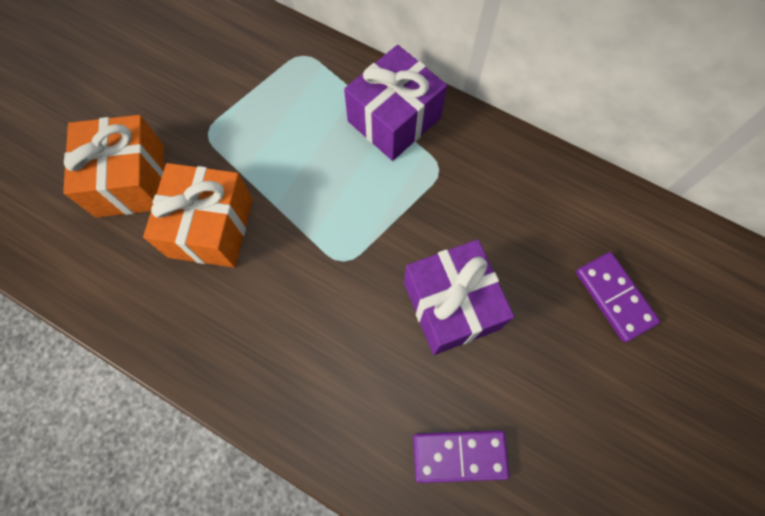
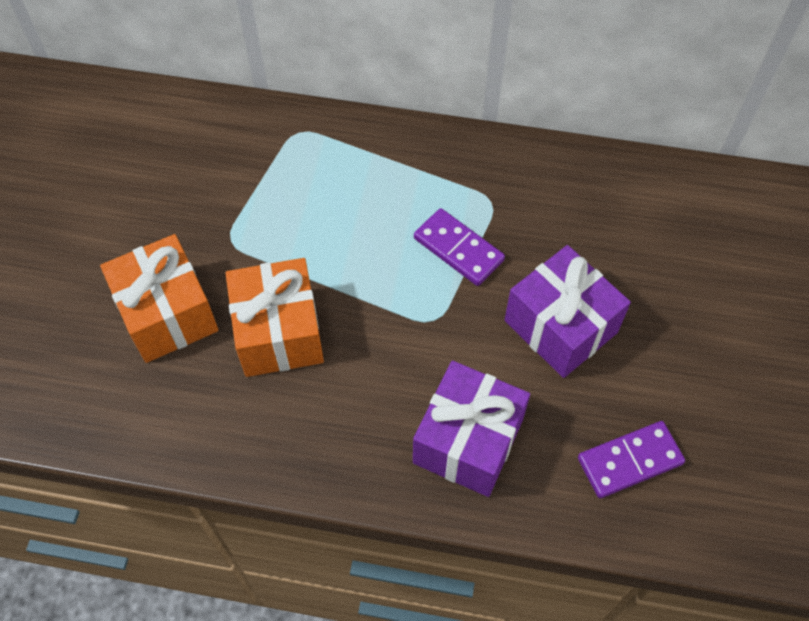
camera: 20 degrees left, 10 degrees down
purple gift [344,45,447,161] -> purple gift moved to [413,361,530,497]
purple domino [576,252,660,342] -> purple domino moved to [414,208,505,286]

